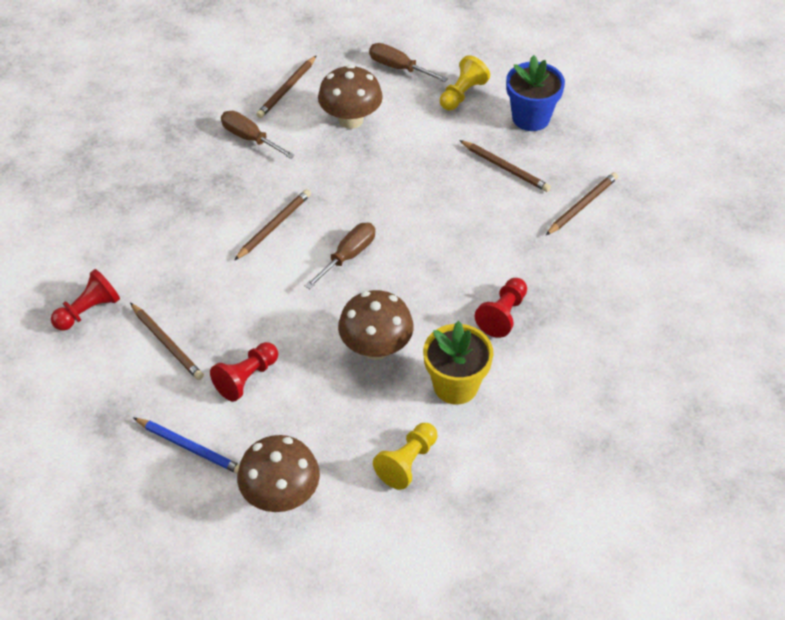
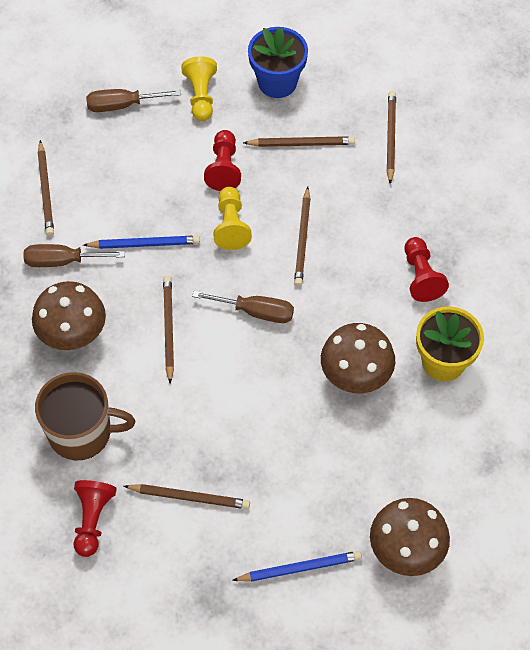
camera: 40 degrees left, 10 degrees up
red pawn [210,342,278,402] -> red pawn moved to [204,130,241,191]
brown screwdriver [305,223,375,289] -> brown screwdriver turned 105 degrees clockwise [192,291,294,323]
brown mushroom [318,65,383,129] -> brown mushroom moved to [32,281,106,350]
yellow pawn [373,423,438,490] -> yellow pawn moved to [213,187,252,250]
none -> brown mug [35,372,135,461]
none -> blue pencil [83,235,200,249]
none -> brown pencil [294,187,311,287]

